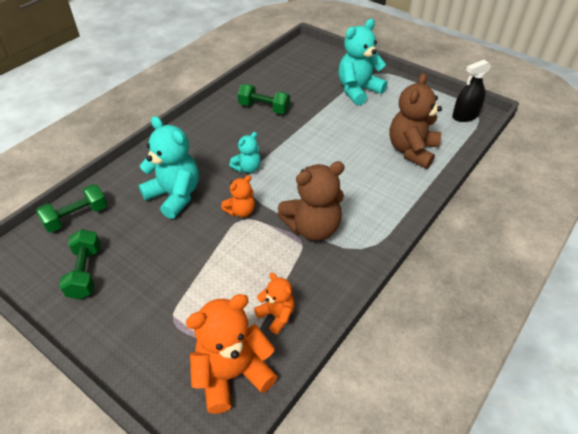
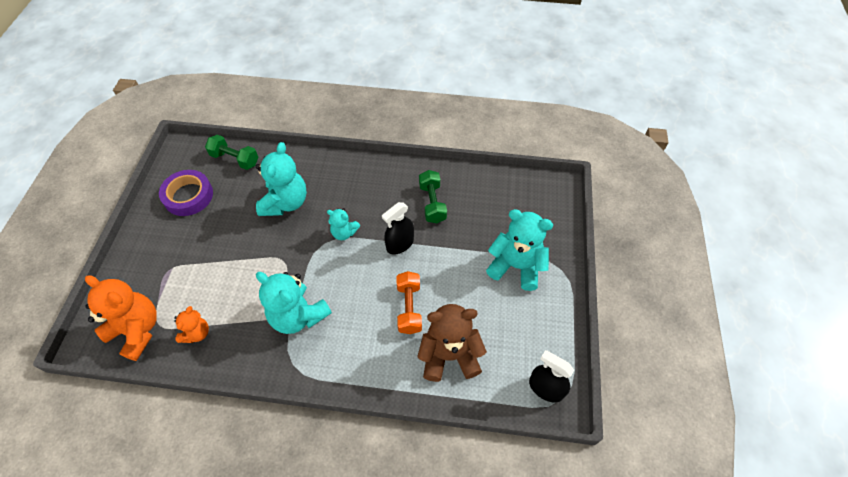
camera: 60 degrees right, 10 degrees up
green dumbbell [59,229,101,299] -> purple tape [159,170,213,216]
orange teddy bear [221,175,255,217] -> none
brown teddy bear [277,161,344,241] -> turquoise teddy bear [256,272,332,334]
none -> black spray bottle [382,202,414,255]
none -> orange dumbbell [396,271,422,334]

